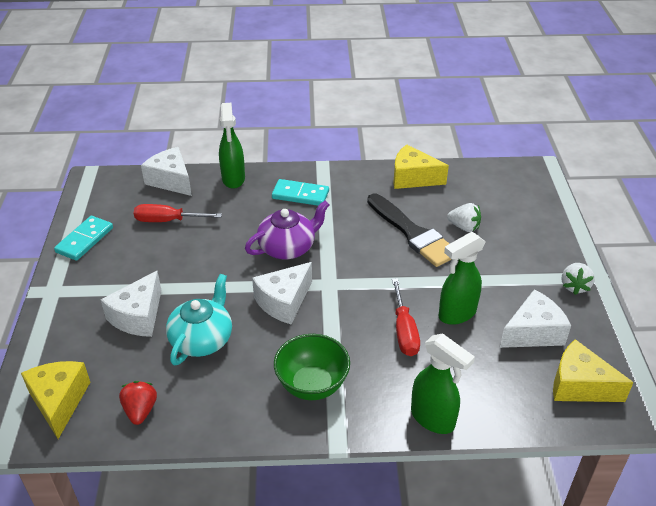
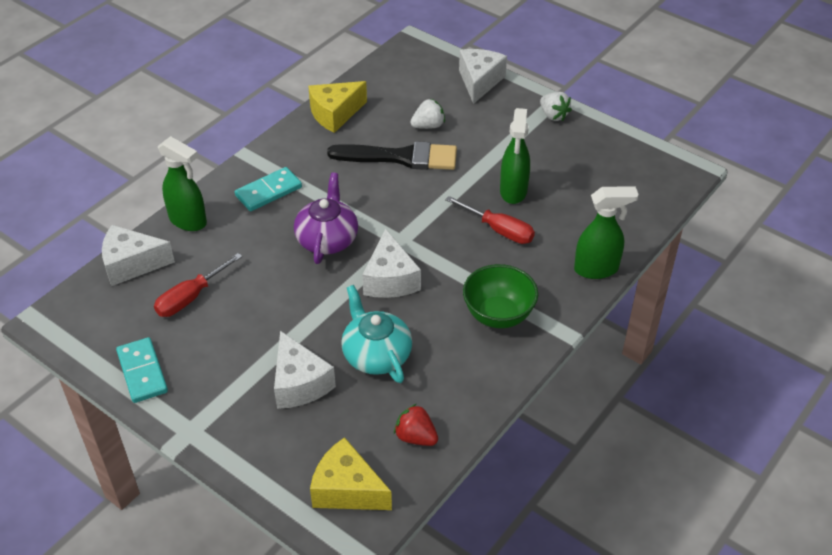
camera: 50 degrees left, 5 degrees up
white cheese [500,289,571,348] -> white cheese moved to [459,49,507,104]
yellow cheese [553,339,634,402] -> none

